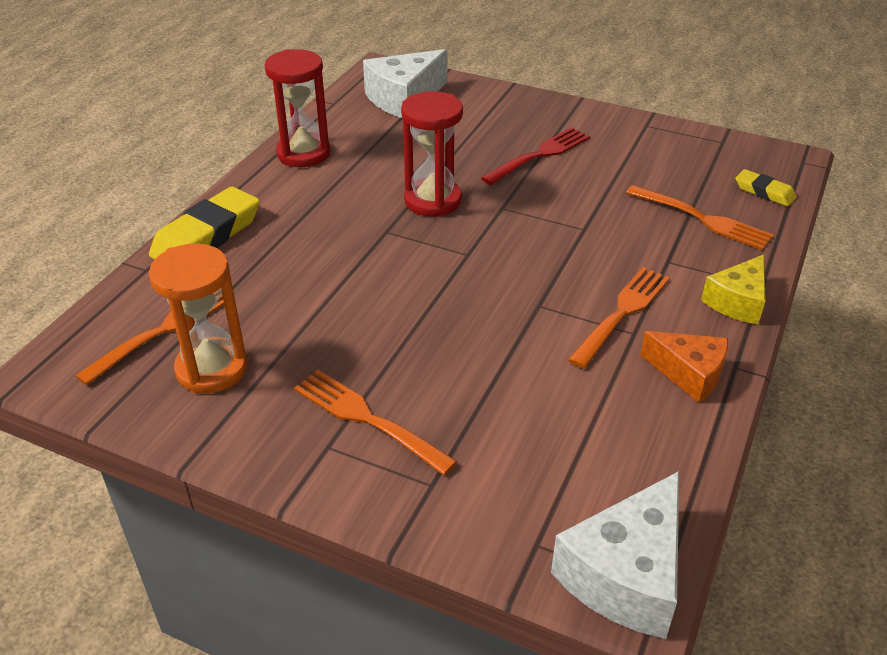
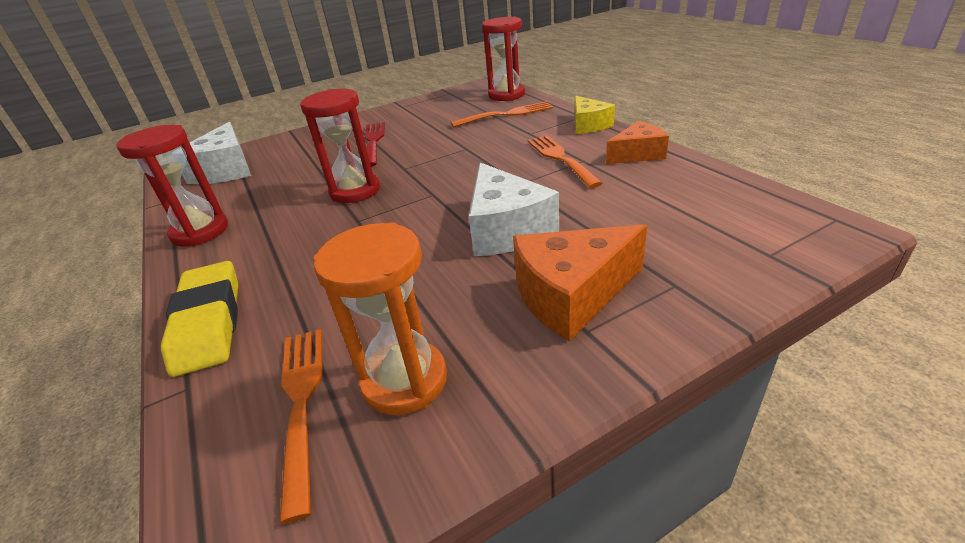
camera: 50 degrees left, 5 degrees down
orange fork [294,370,457,475] -> orange cheese [513,224,647,342]
white cheese [551,471,679,639] -> white cheese moved to [469,163,559,256]
yellow eraser [736,169,797,207] -> red hourglass [482,17,525,101]

